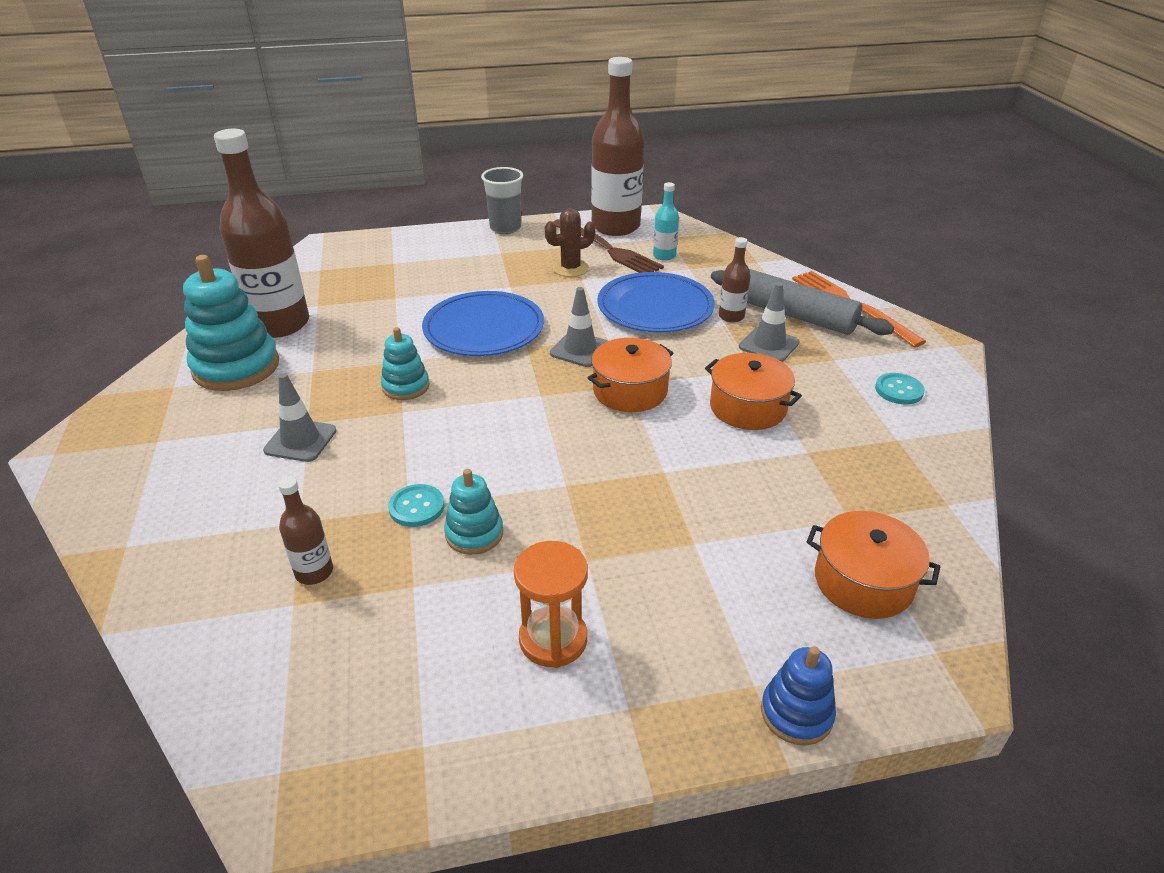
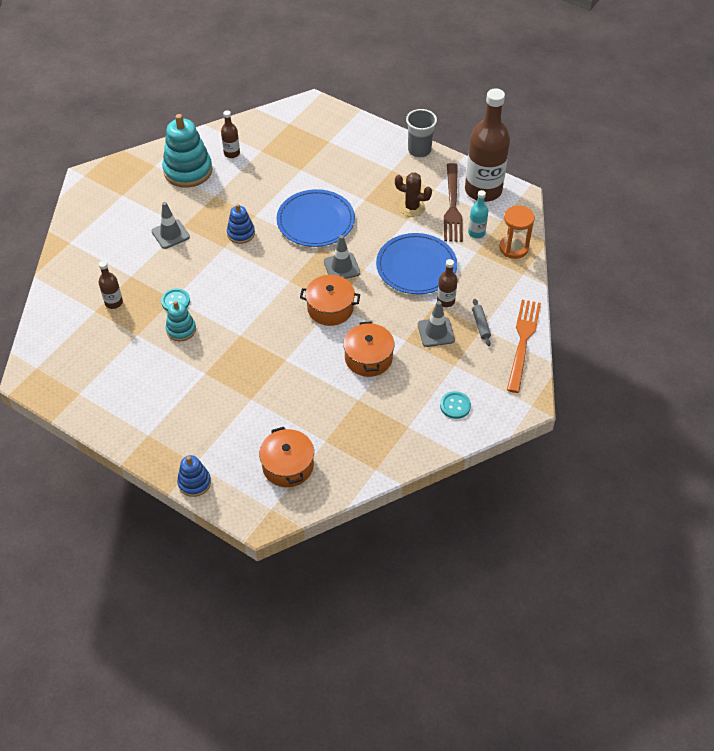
camera: 45 degrees right, 15 degrees up
brown bottle [214,129,309,338] -> brown bottle [221,110,240,158], size x0.44
turquoise stacking toy [381,327,430,400] -> blue stacking toy [227,204,255,244]
orange hourglass [514,541,588,668] -> orange hourglass moved to [499,205,535,259]
grey rolling pin [711,269,894,335] -> grey rolling pin [472,299,491,346], size x0.44

